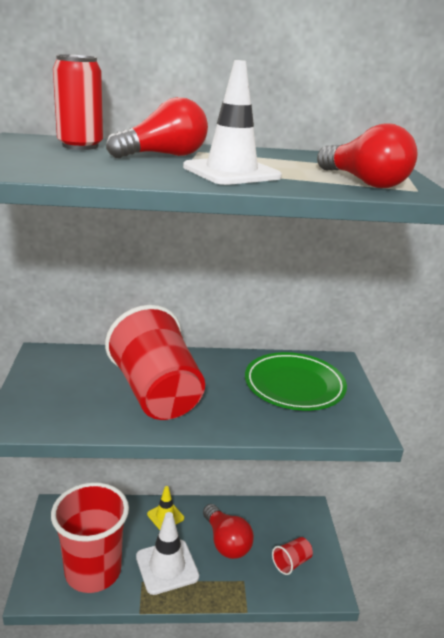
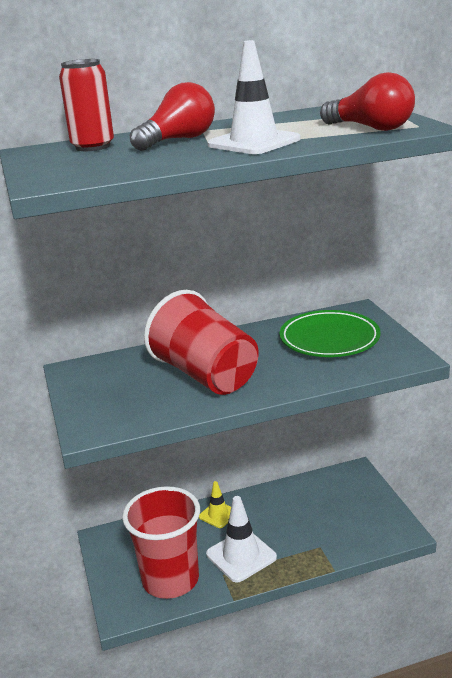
camera: 10 degrees left, 0 degrees up
red light bulb [203,504,254,559] -> none
red cup [272,537,313,575] -> none

